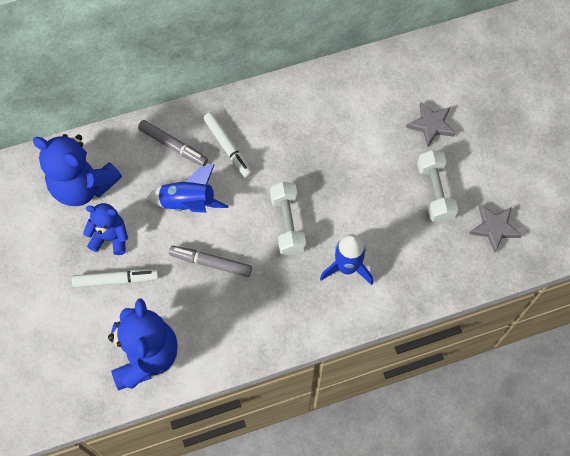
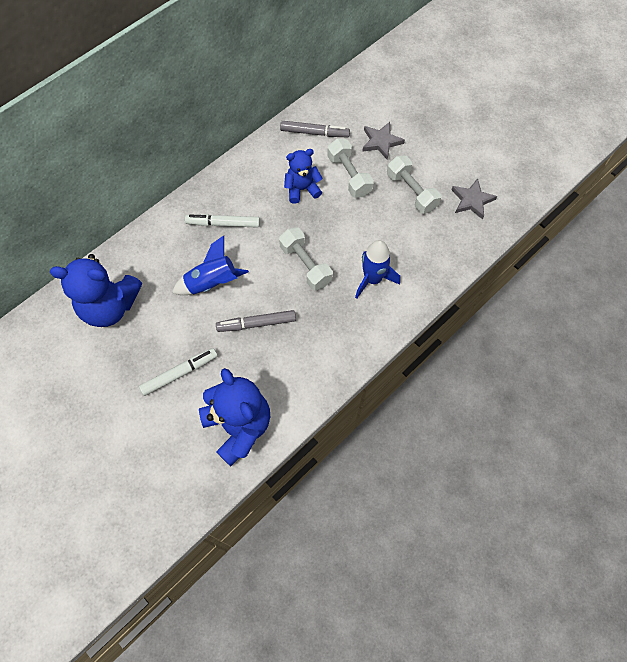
camera: 25 degrees left, 0 degrees up
blue teddy bear [83,203,128,255] -> blue teddy bear moved to [284,149,323,204]
grey marker [138,120,208,166] -> grey marker moved to [280,121,350,137]
white marker [203,112,252,178] -> white marker turned 150 degrees clockwise [185,214,260,228]
none -> white dumbbell [327,139,374,198]

